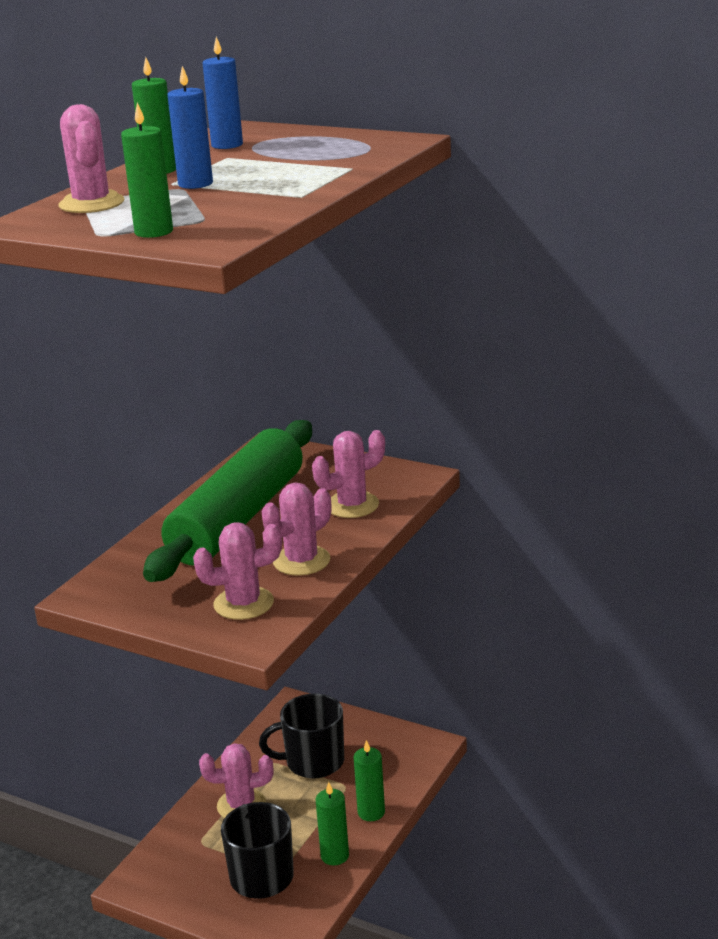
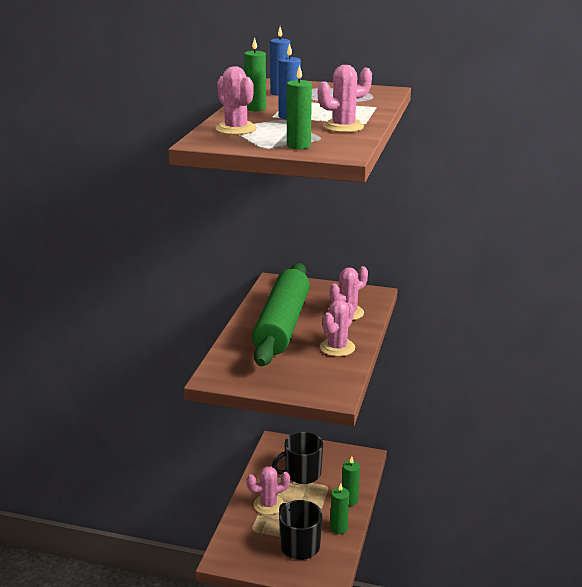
camera: 15 degrees left, 0 degrees up
pink cactus [193,522,282,620] -> pink cactus moved to [318,65,372,133]

